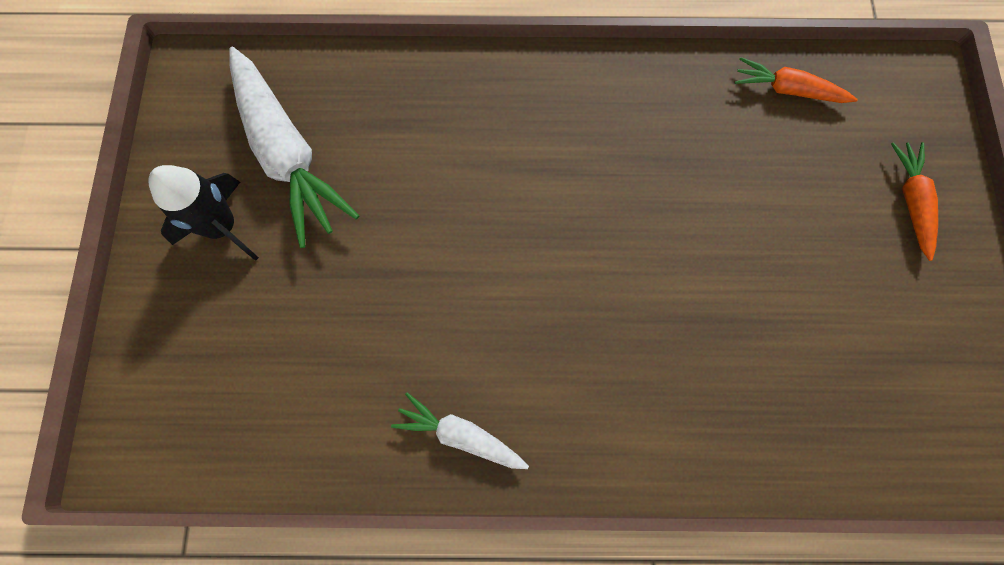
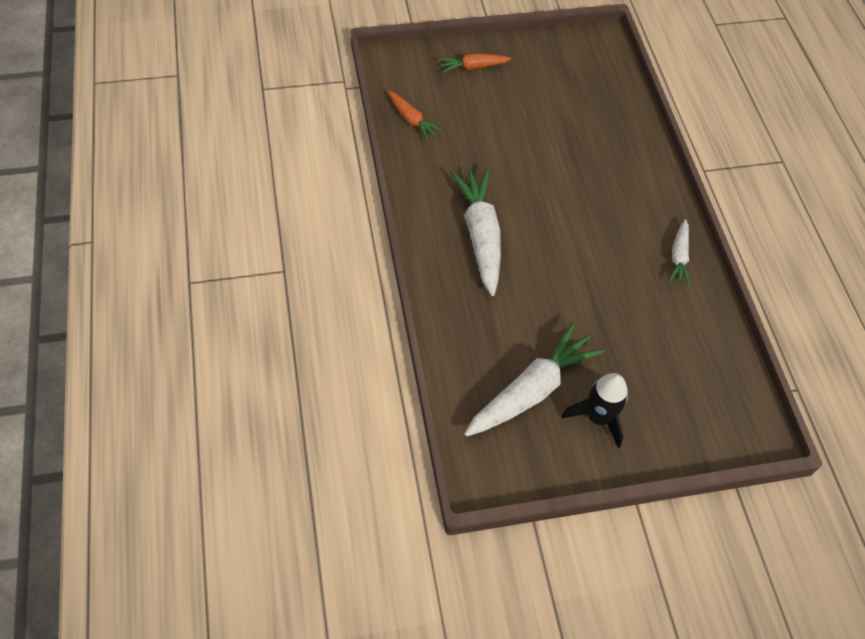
camera: 105 degrees left, 15 degrees down
orange carrot [735,57,858,103] -> orange carrot turned 45 degrees counterclockwise [388,91,442,141]
none -> white carrot [450,168,501,296]

